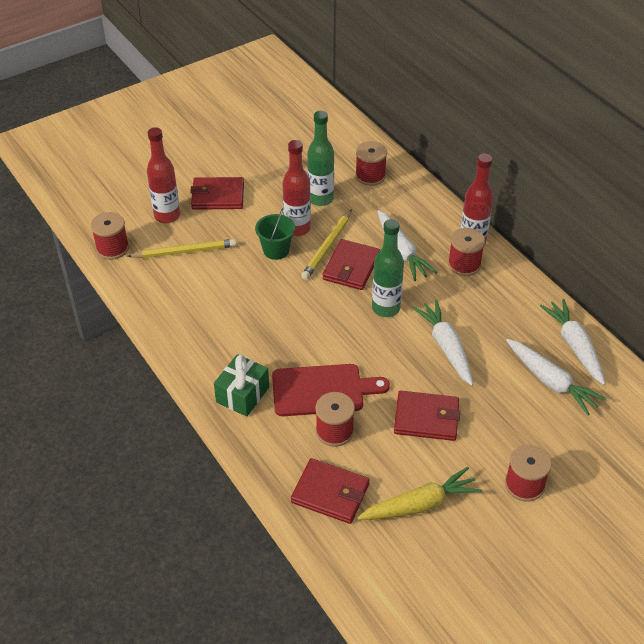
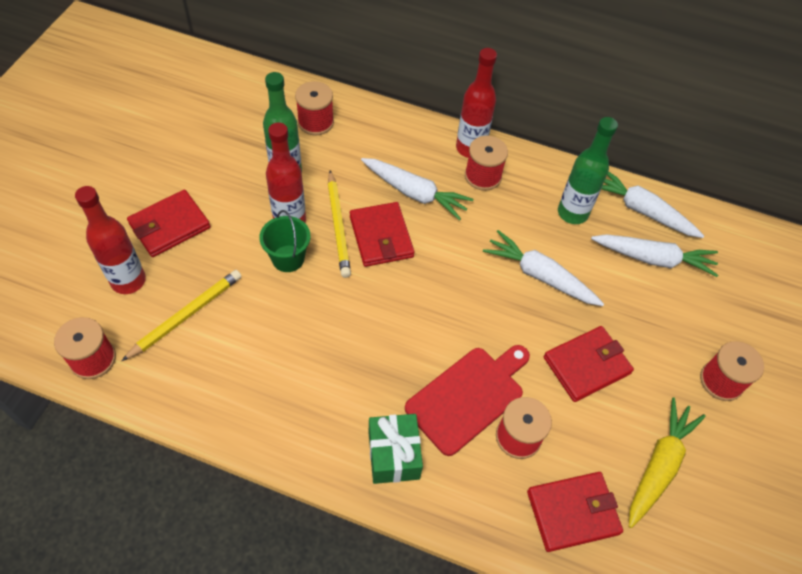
camera: 40 degrees left, 10 degrees up
green bottle [372,219,404,317] -> green bottle moved to [558,117,618,224]

